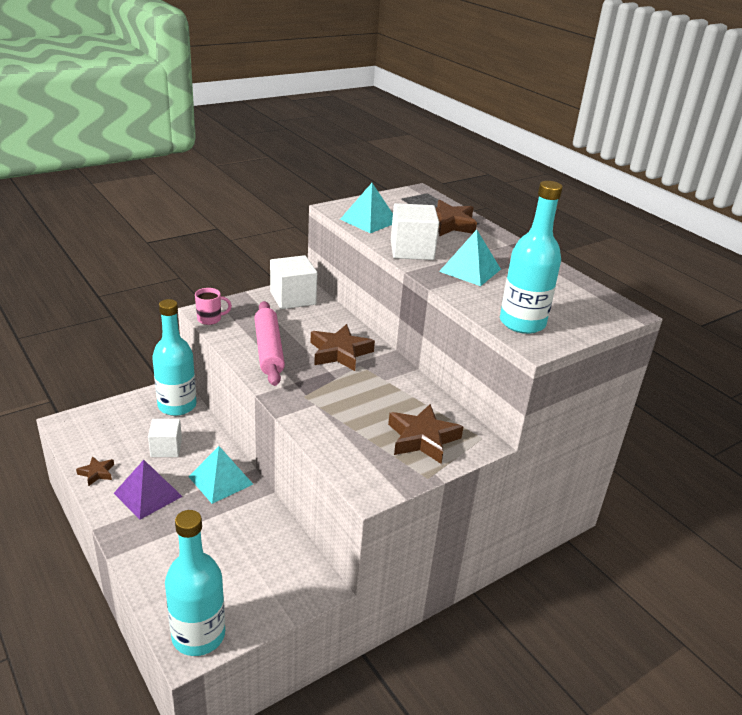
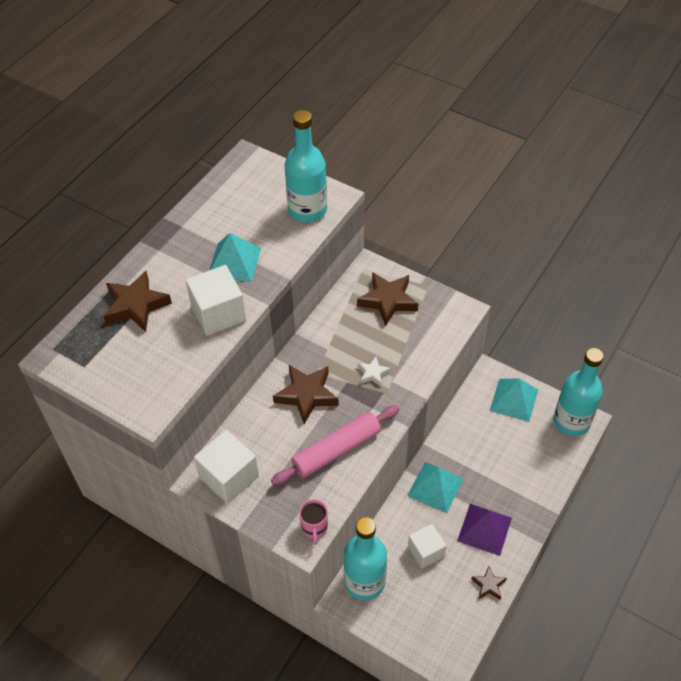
camera: 110 degrees left, 20 degrees up
pink mug [195,288,232,325] -> pink mug turned 150 degrees counterclockwise [299,499,328,545]
turquoise pyramid [340,183,393,233] -> turquoise pyramid moved to [490,378,538,422]
none -> white star [358,357,391,387]

